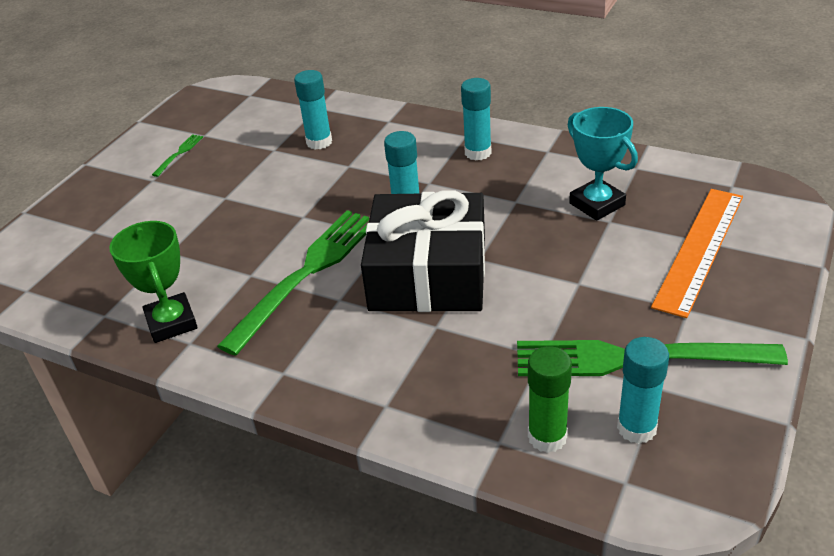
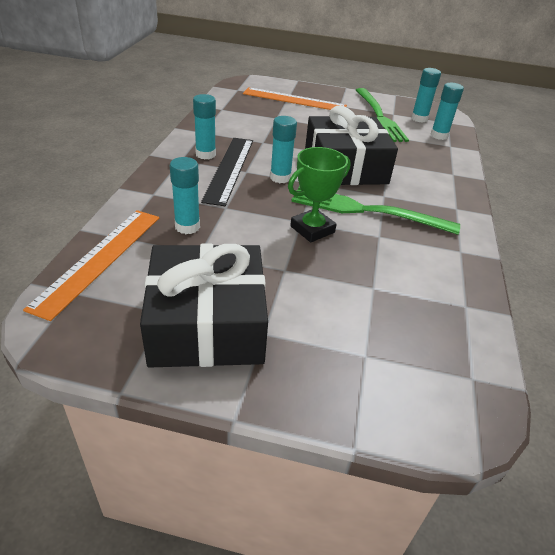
camera: 110 degrees left, 0 degrees up
green trophy [109,221,198,343] -> green trophy moved to [288,147,350,242]
green fork [152,134,203,177] -> black gift [140,244,268,368]
green glue stick [528,346,572,453] -> turquoise glue stick [430,83,464,140]
turquoise trophy [568,107,638,221] -> none
none -> orange ruler [23,210,159,321]
none -> black ruler [201,138,253,206]

